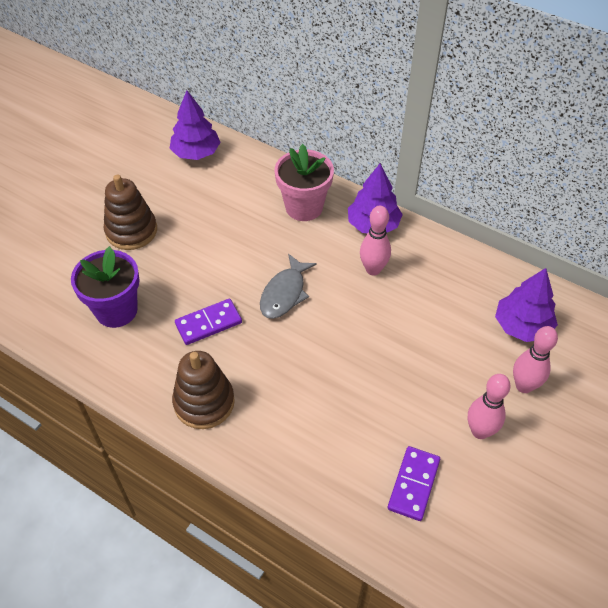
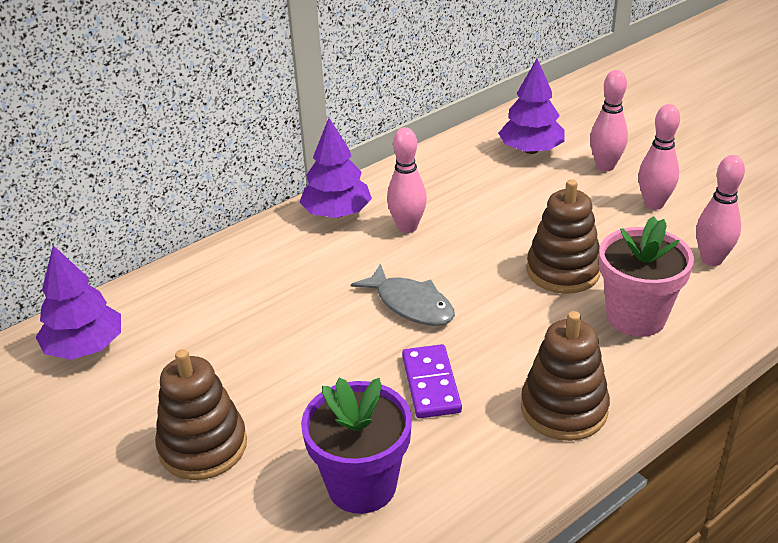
camera: 70 degrees left, 15 degrees down
pink flower pot [275,144,334,221] -> pink flower pot moved to [599,216,694,337]
purple domino [388,446,440,521] -> pink bowling pin [696,155,745,266]
none -> brown stacking toy [526,179,601,294]

